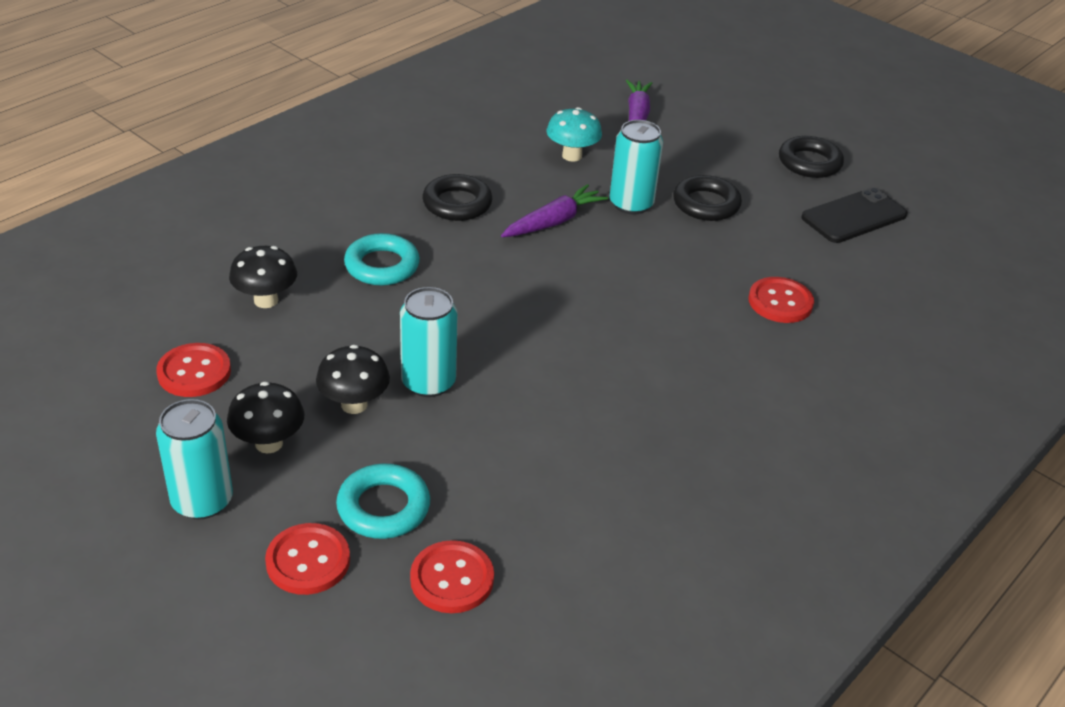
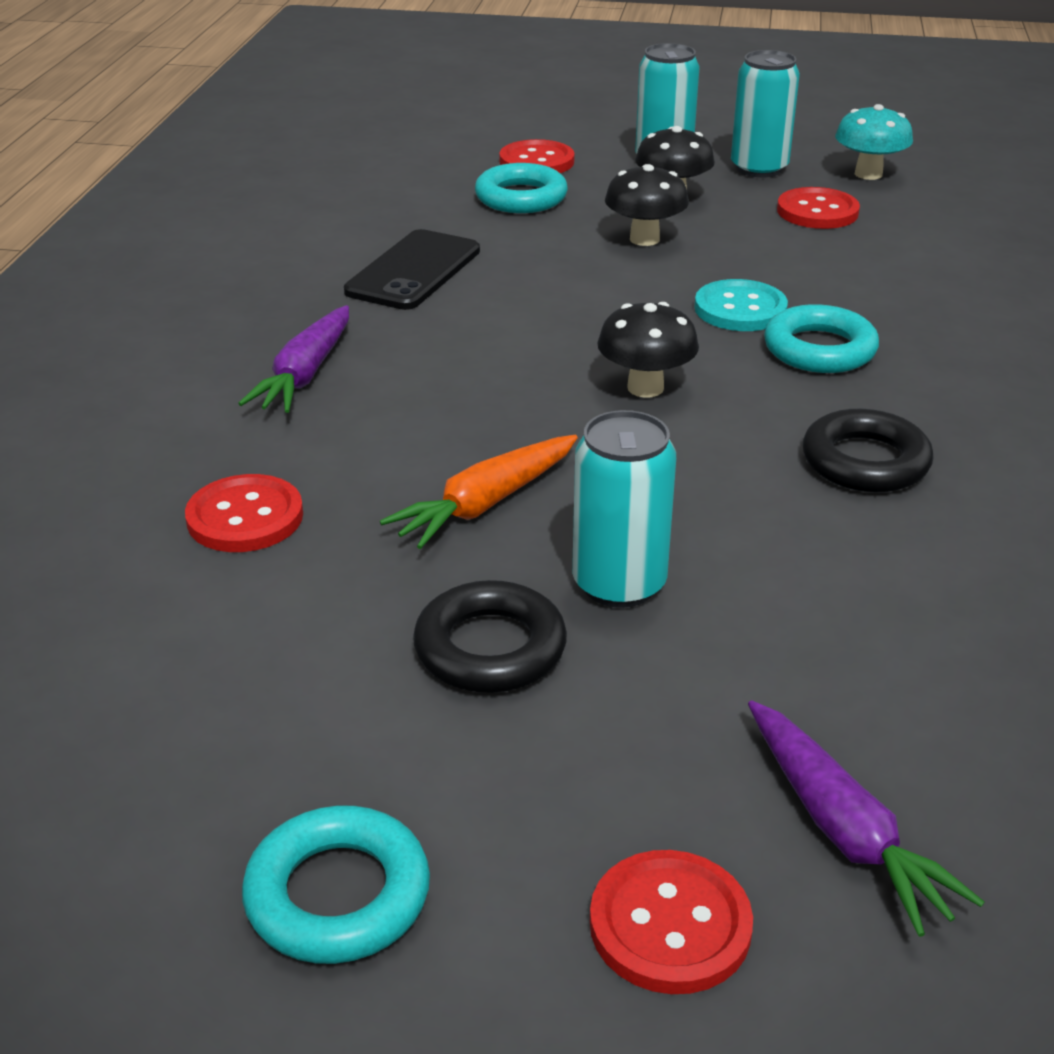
camera: 150 degrees right, 5 degrees down
black mushroom [229,246,297,308] -> black mushroom moved to [597,302,699,398]
turquoise can [400,287,458,397] -> turquoise can moved to [731,50,800,177]
red button [410,540,494,613] -> red button moved to [590,850,753,994]
purple carrot [501,184,608,237] -> purple carrot moved to [238,305,349,413]
turquoise mushroom [547,107,602,162] -> turquoise mushroom moved to [835,104,913,180]
black ring [779,136,844,178] -> turquoise ring [242,806,430,964]
black phone [801,187,908,243] -> black phone moved to [344,229,480,310]
none -> orange carrot [380,435,578,549]
none -> turquoise button [694,279,788,331]

